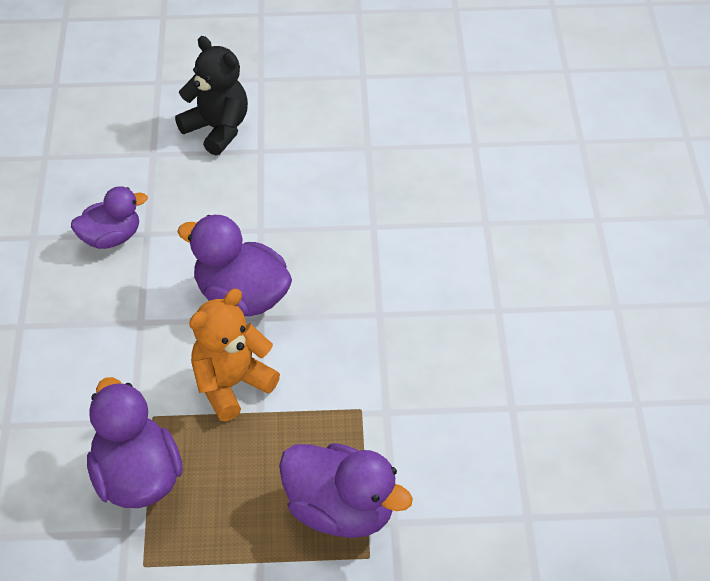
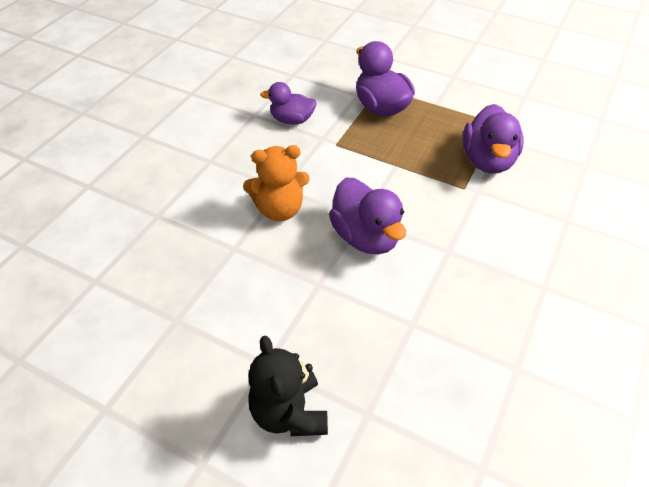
camera: 150 degrees left, 0 degrees up
purple duck [71,186,148,249] -> purple duck moved to [260,82,317,124]
orange teddy bear [189,289,280,421] -> orange teddy bear moved to [243,145,310,221]

